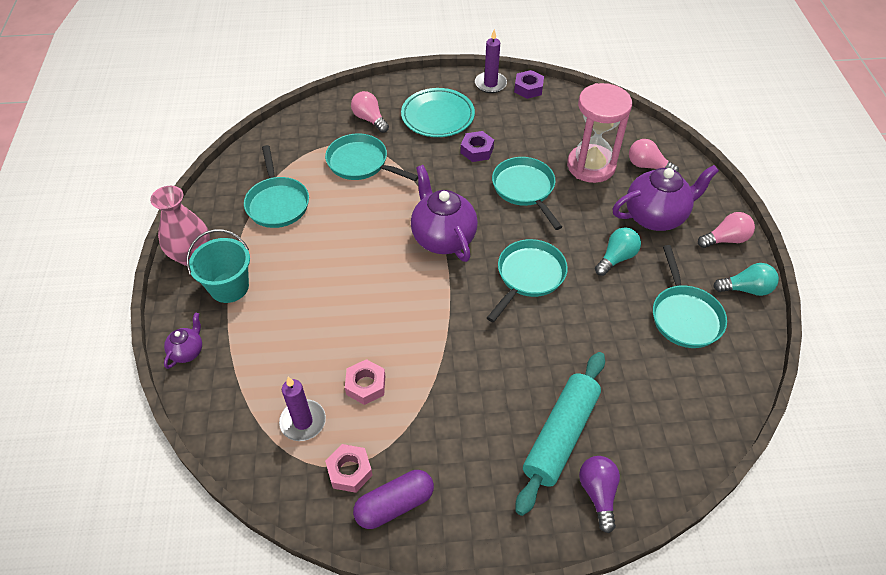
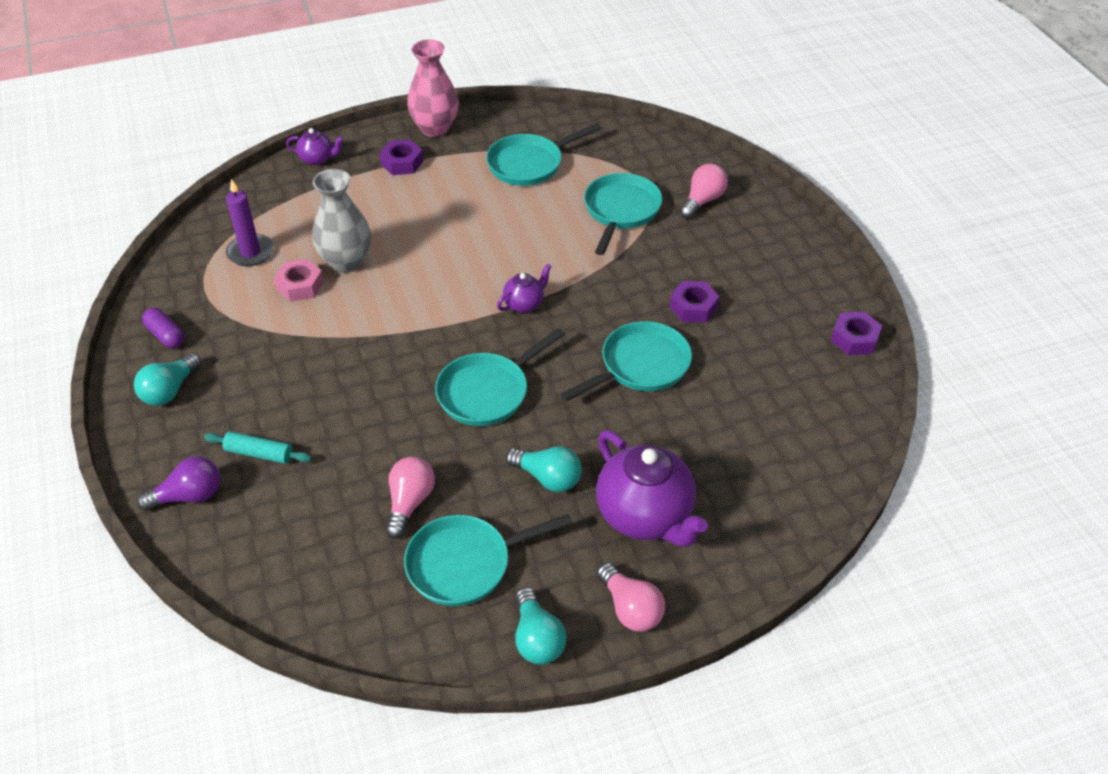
camera: 75 degrees right, 5 degrees down
turquoise bucket [187,229,250,303] -> purple nut [379,140,423,175]
pink nut [325,444,373,493] -> none
purple capsule [353,470,434,529] -> purple capsule [142,308,184,348], size x0.66
turquoise plate [401,88,475,137] -> none
purple teapot [411,165,478,262] -> purple teapot [497,264,552,313], size x0.49
purple candle [475,29,507,93] -> none
turquoise pan [487,239,568,322] -> turquoise pan turned 120 degrees clockwise [435,328,565,426]
turquoise rolling pin [516,352,605,516] -> turquoise rolling pin [204,431,312,464], size x0.49
pink hourglass [567,83,632,183] -> none
pink light bulb [629,139,679,173] -> pink light bulb moved to [386,457,435,538]
none -> turquoise light bulb [134,353,201,406]
none -> grey vase [312,169,371,273]

